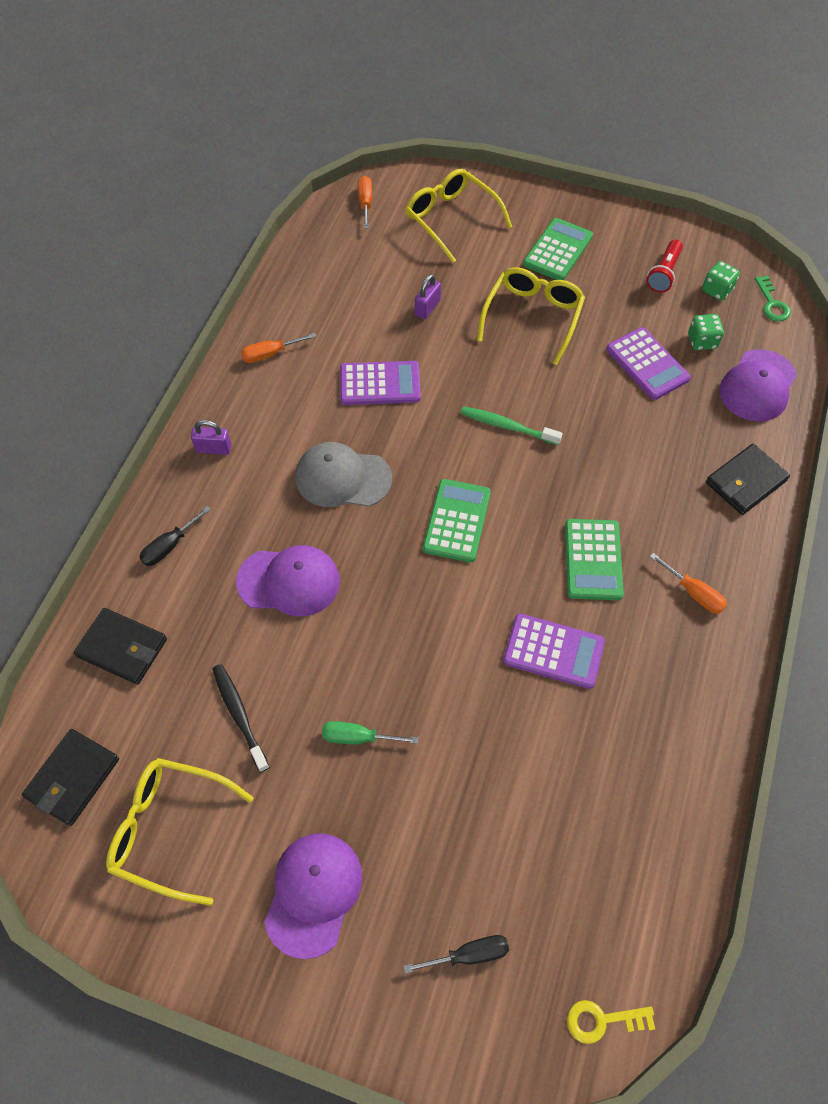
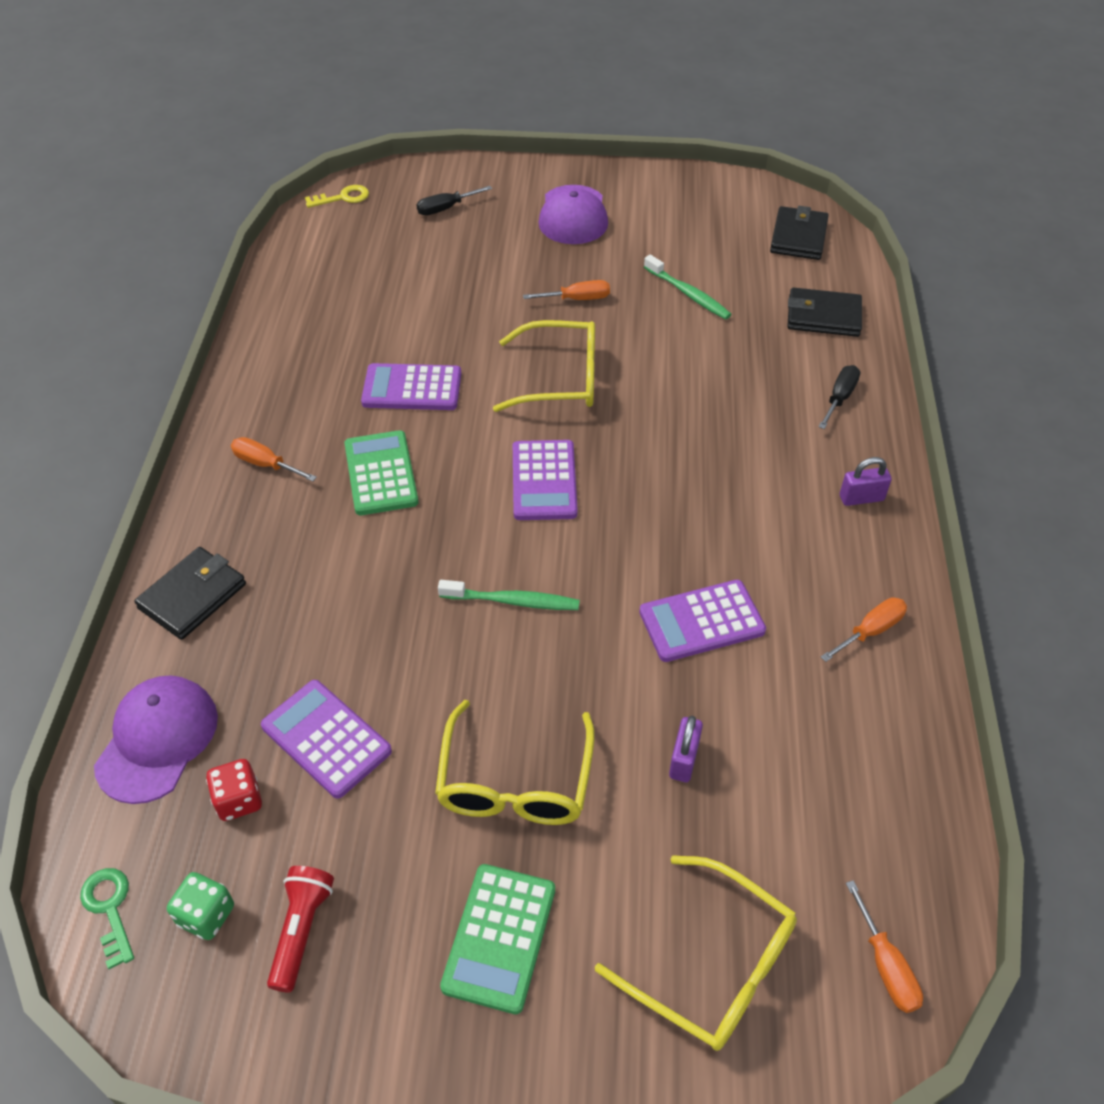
camera: 165 degrees right, 10 degrees down
yellow glasses [106,758,253,906] -> yellow glasses moved to [493,320,595,412]
black toothbrush [212,664,270,772] -> green toothbrush [644,255,732,320]
purple cap [236,545,340,617] -> none
grey cap [295,442,392,507] -> none
green screwdriver [322,721,418,744] -> orange screwdriver [523,280,610,300]
green calculator [423,479,491,562] -> purple calculator [513,440,578,520]
green dice [688,314,724,350] -> red dice [206,759,262,821]

